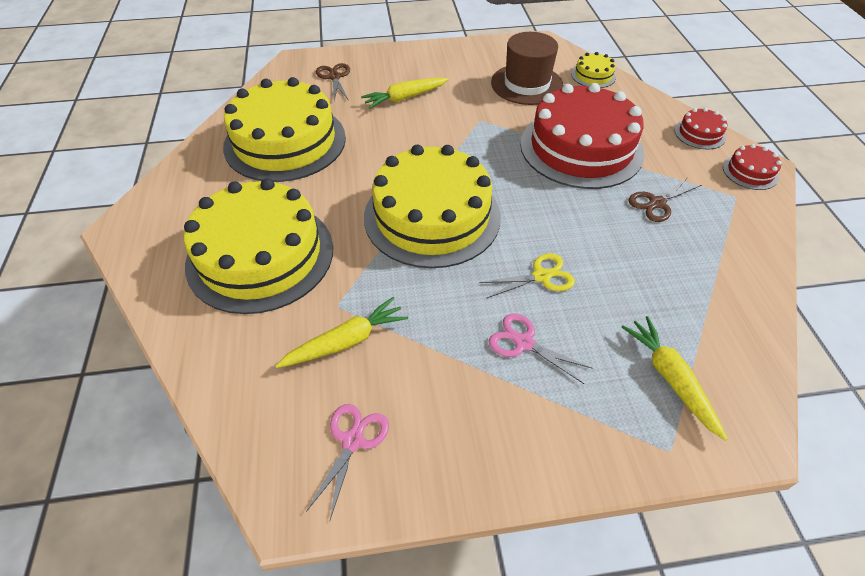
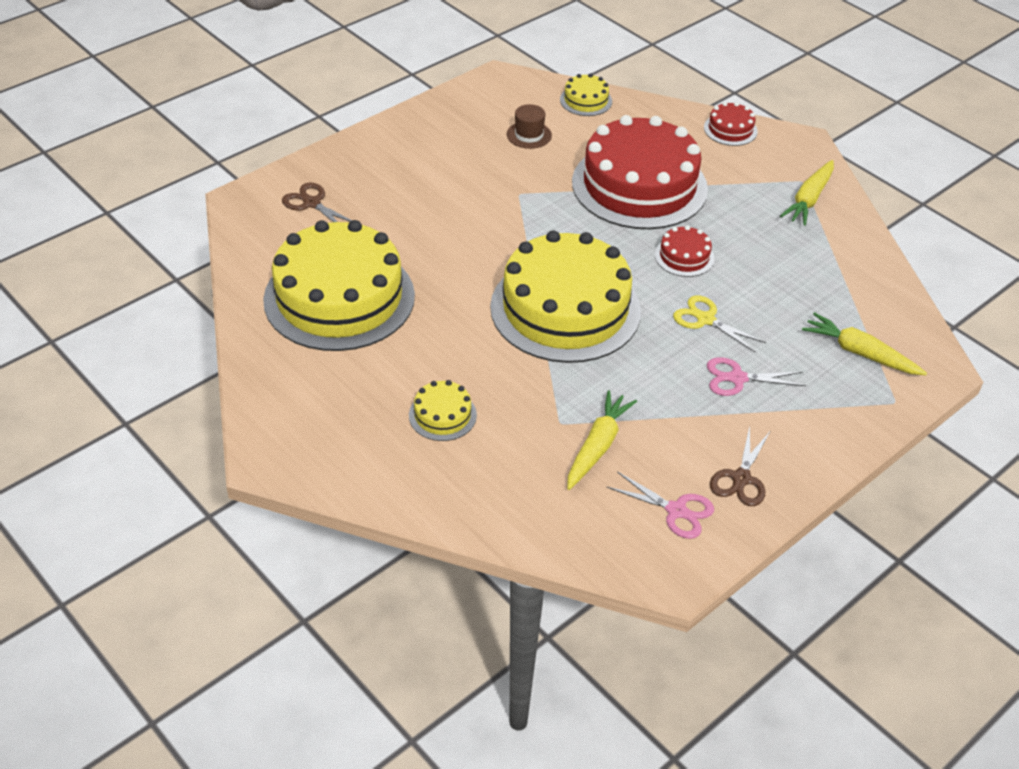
camera: 35 degrees left, 5 degrees down
yellow cake [184,179,333,314] -> yellow cake [409,380,477,441], size x0.42
pink scissors [306,404,389,520] -> pink scissors turned 135 degrees clockwise [607,471,714,539]
yellow carrot [361,78,449,109] -> yellow carrot moved to [780,160,834,226]
yellow scissors [479,253,575,298] -> yellow scissors turned 90 degrees counterclockwise [673,295,766,353]
brown hat [491,32,563,105] -> brown hat [507,104,552,149], size x0.52
brown scissors [629,177,702,222] -> brown scissors moved to [710,426,770,506]
red cake [723,144,782,190] -> red cake moved to [655,225,714,277]

